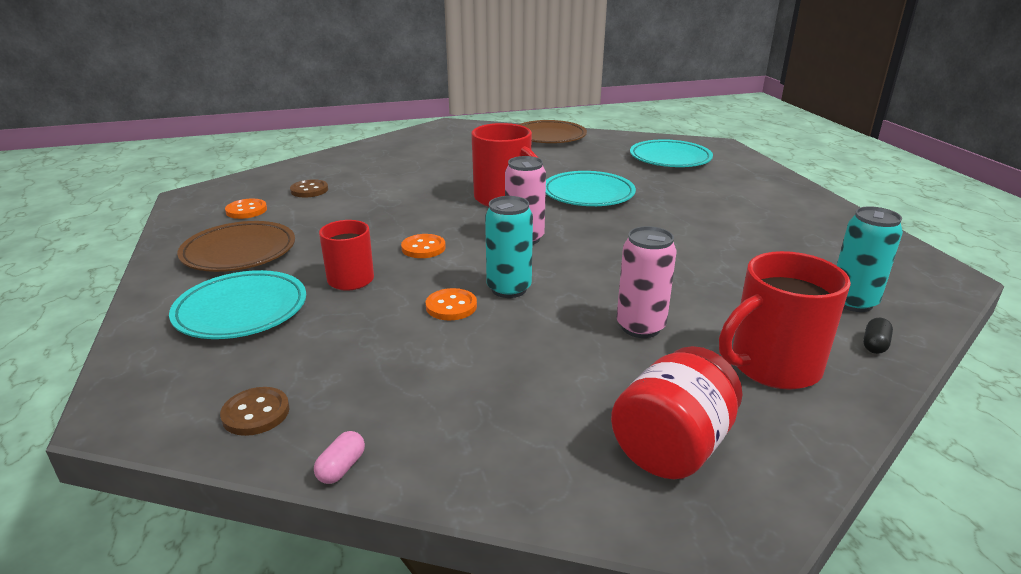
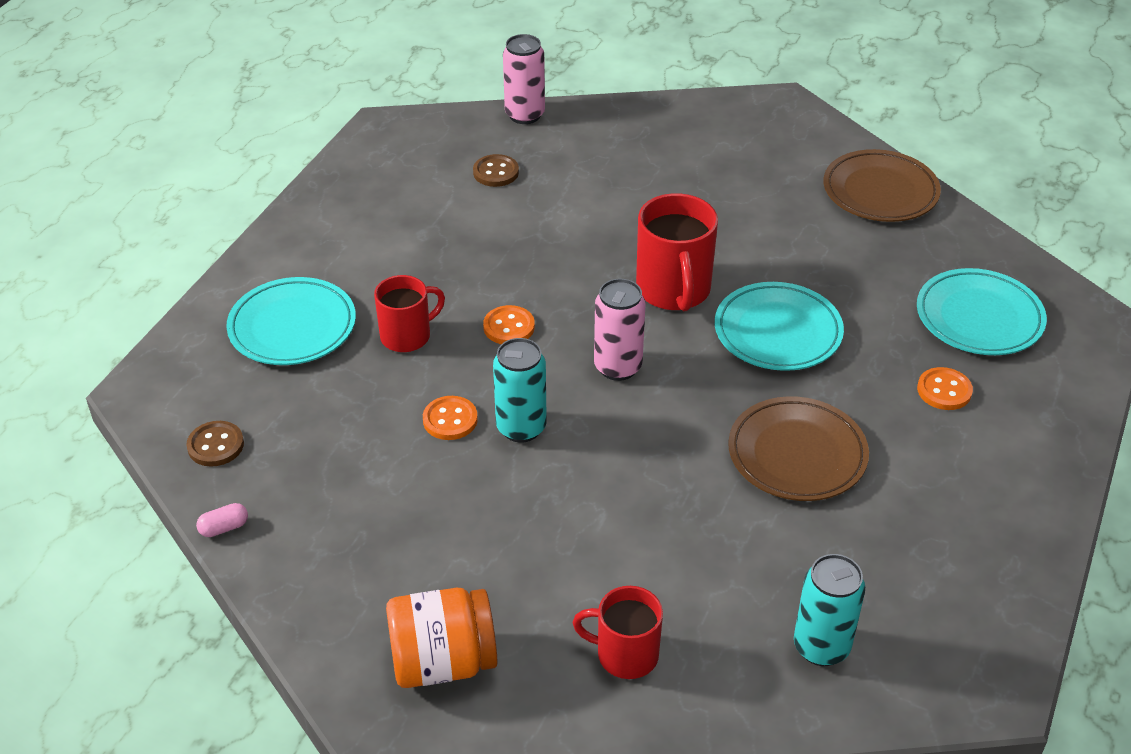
camera: 40 degrees right, 15 degrees up
brown plate [177,221,295,272] -> brown plate moved to [728,396,869,501]
orange button [225,199,267,219] -> orange button moved to [917,367,973,410]
red jar [611,346,742,479] -> orange jar [386,588,497,688]
pink can [617,226,677,338] -> pink can moved to [503,34,545,124]
red mug [719,251,851,390] -> red mug [573,586,663,679], size x0.65
black capsule [863,318,893,354] -> none

